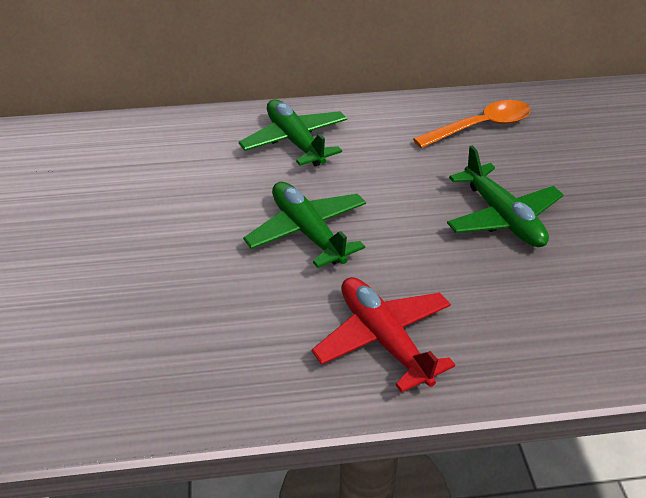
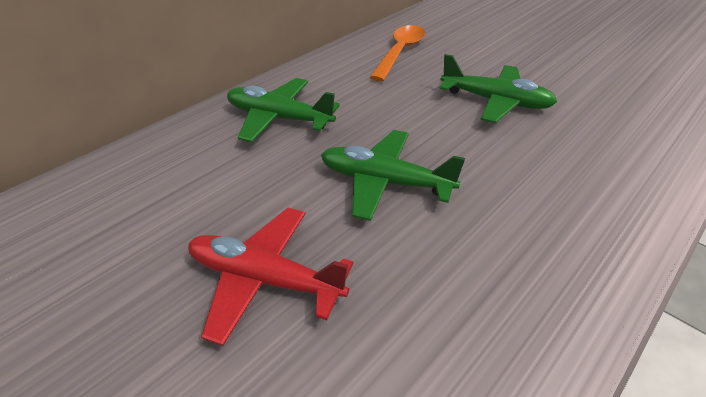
camera: 40 degrees left, 0 degrees up
red plane [312,277,455,393] -> red plane moved to [188,208,353,346]

